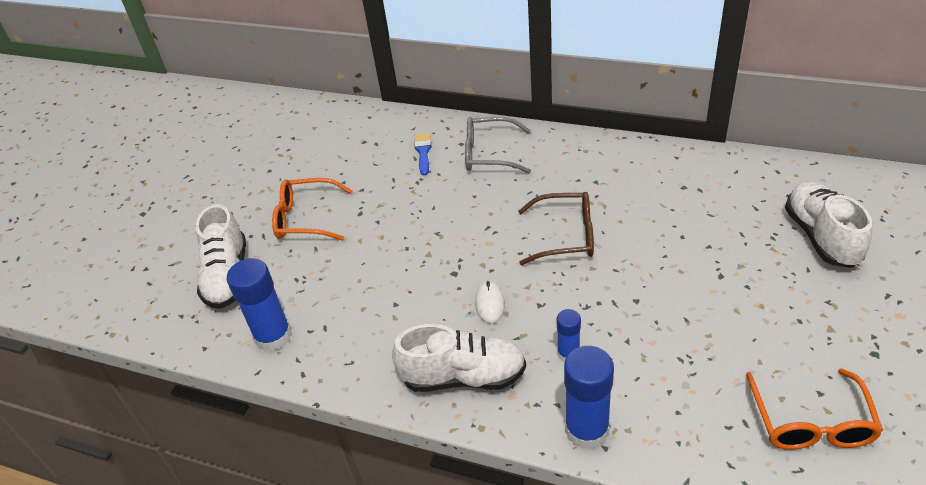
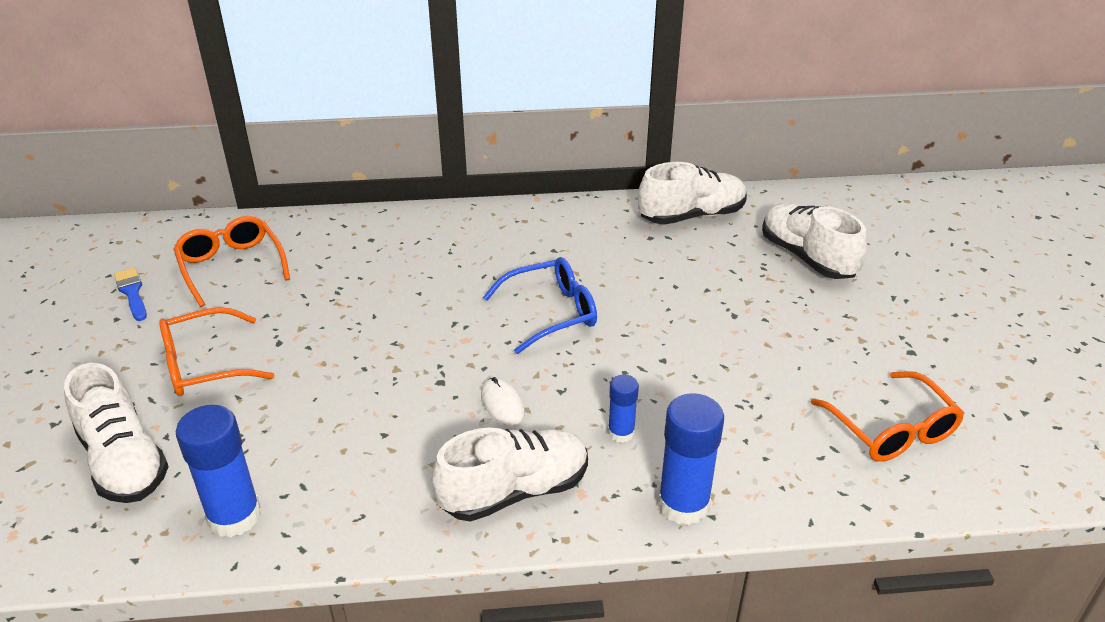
camera: 30 degrees left, 5 degrees down
blue brush [414,133,431,176] -> blue brush moved to [114,268,147,321]
grey glasses [465,117,531,173] -> none
brown glasses [518,192,594,265] -> blue glasses [483,257,597,354]
none -> orange glasses [174,216,290,307]
none -> white shoe [638,162,747,225]

